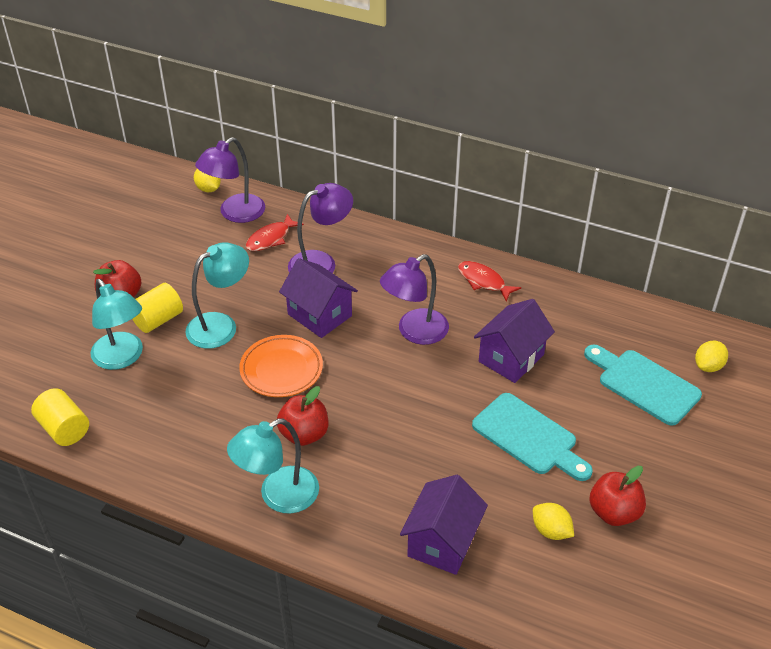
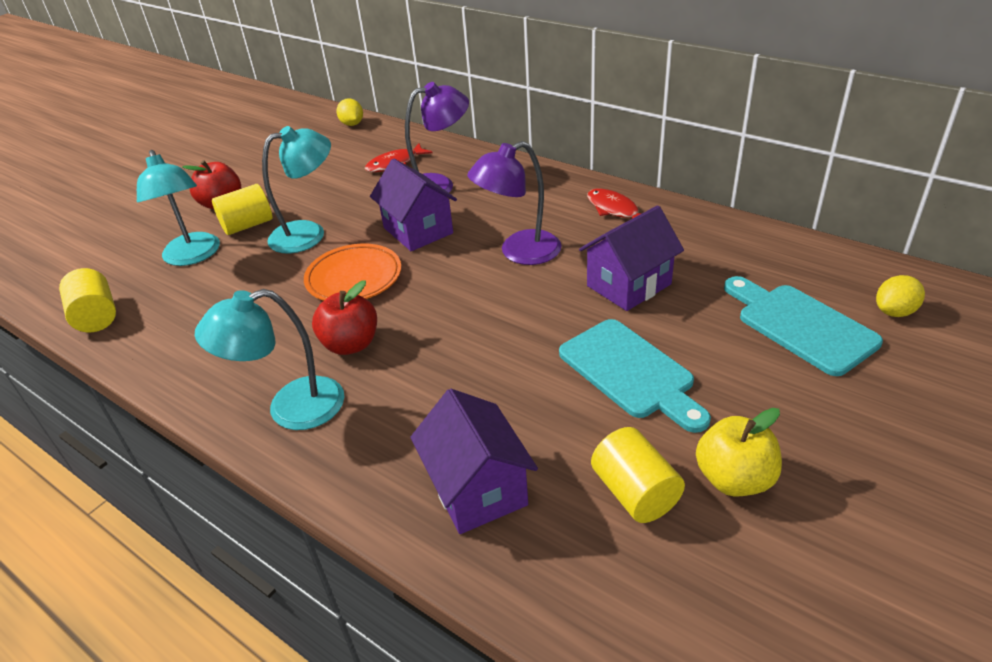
camera: 15 degrees right, 5 degrees down
purple lamp [195,137,265,223] -> none
purple house [400,475,488,575] -> purple house turned 60 degrees counterclockwise [410,389,538,534]
yellow lemon [533,503,574,540] -> yellow cylinder [591,427,685,523]
red apple [589,466,646,526] -> yellow apple [696,408,782,496]

